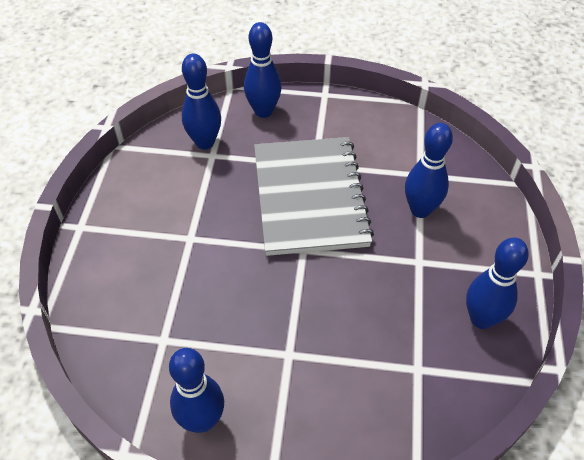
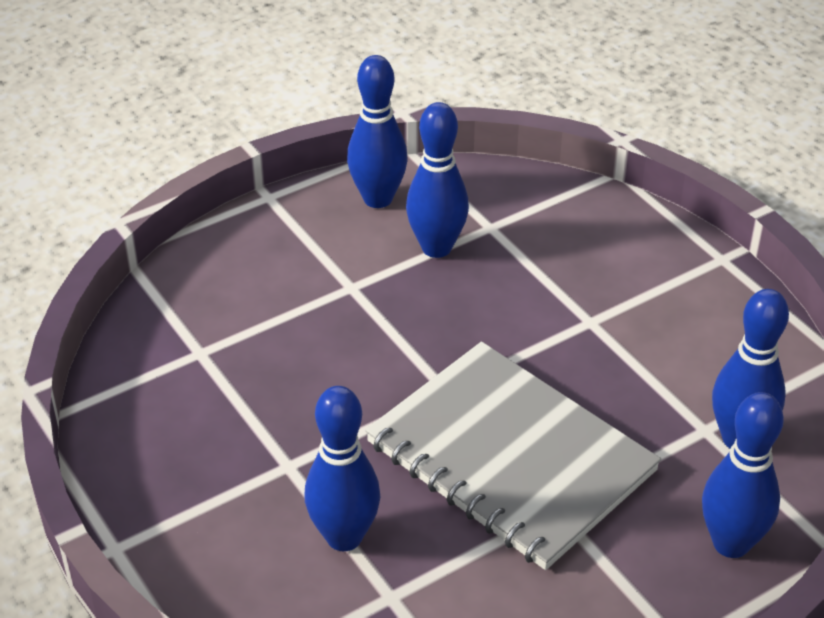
camera: 140 degrees right, 10 degrees down
blue bowling pin [466,237,529,329] -> blue bowling pin moved to [406,102,469,258]

